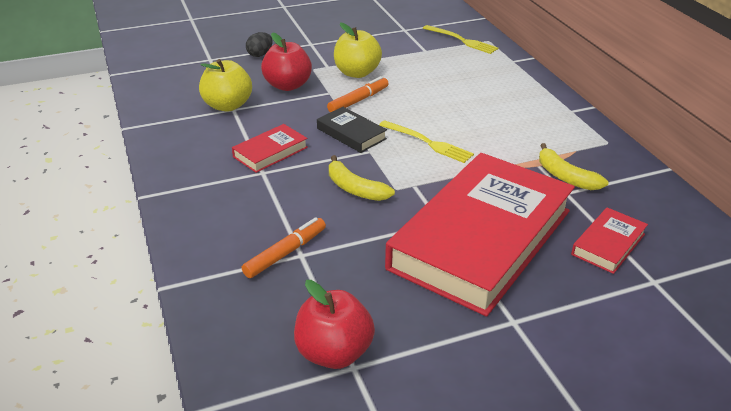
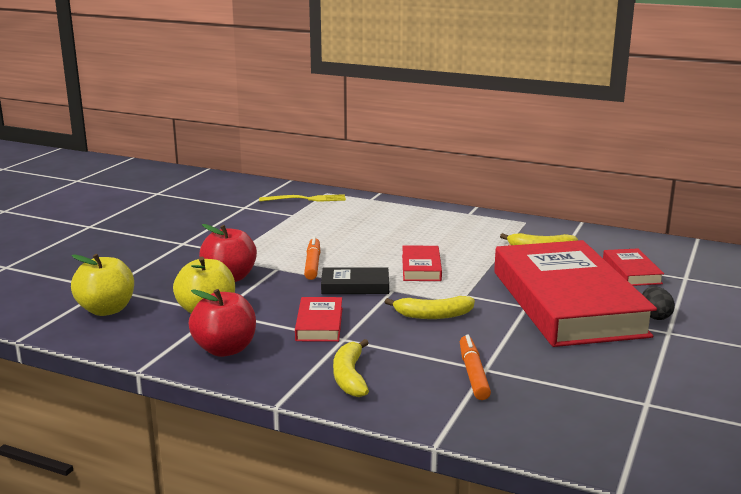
camera: 45 degrees left, 15 degrees down
black egg [246,32,272,57] -> black egg moved to [642,286,675,320]
red apple [294,280,375,369] -> red apple moved to [189,289,256,357]
yellow apple [334,22,382,78] -> yellow apple moved to [71,254,134,316]
yellow fork [379,120,474,163] -> red book [402,246,442,281]
none -> yellow banana [333,339,369,397]

